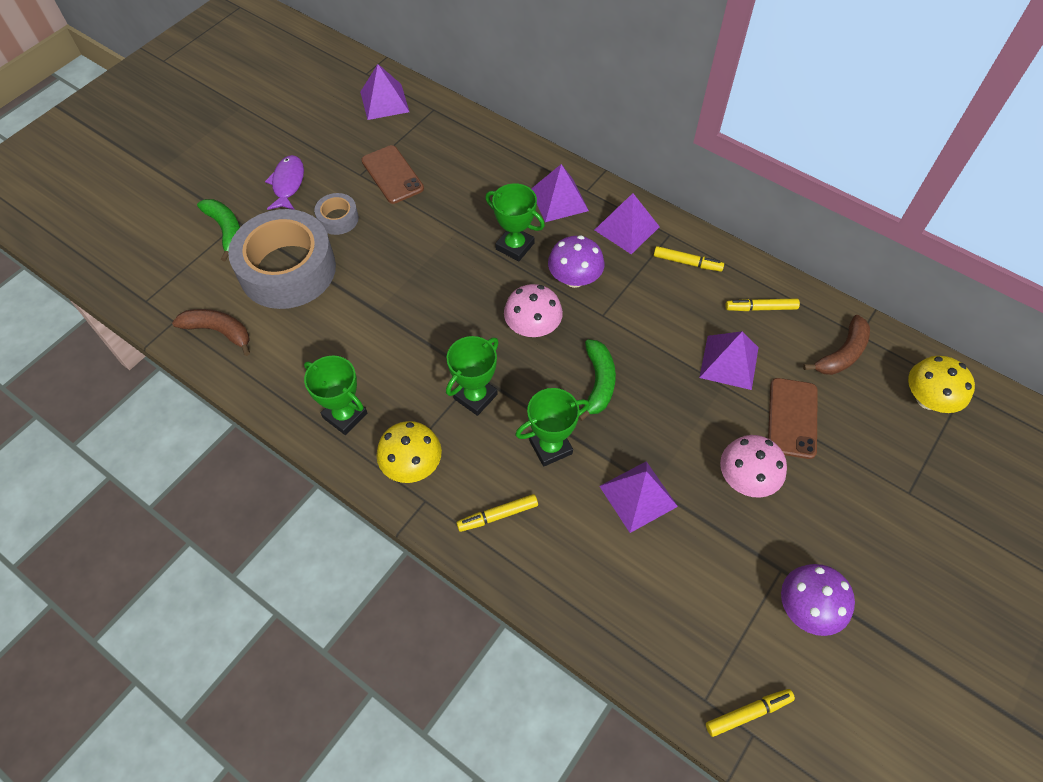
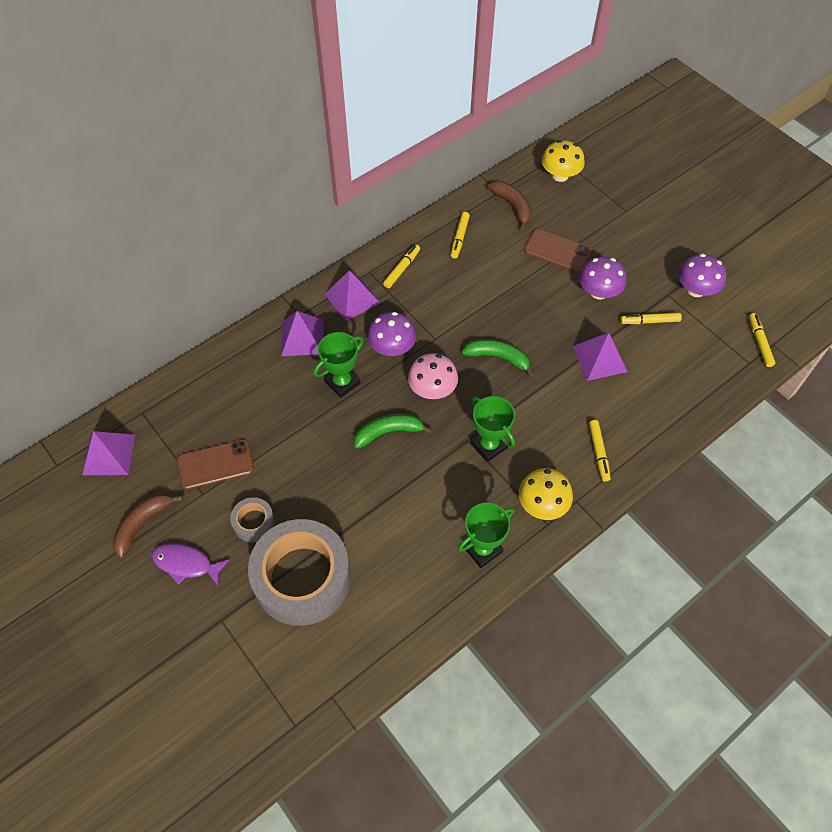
camera: 75 degrees left, 0 degrees up
brown banana [172,309,250,356] -> brown banana moved to [113,494,183,558]
green banana [197,199,240,262] -> green banana moved to [354,414,433,449]
green trophy [515,388,589,467] -> none
purple pyramid [699,331,759,390] -> none
pink mushroom [720,435,787,498] -> purple mushroom [579,256,626,300]
none -> yellow marker [620,312,682,324]

